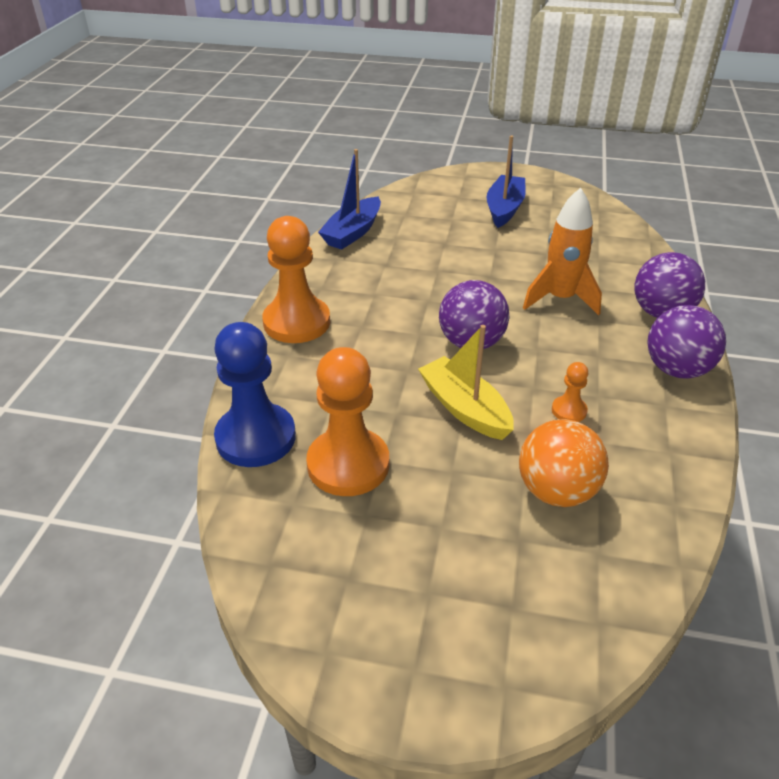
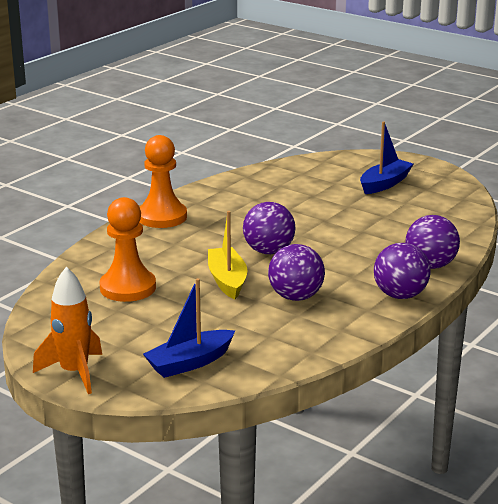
camera: 25 degrees right, 15 degrees down
blue pawn [214,322,296,467] -> none
blue boat [318,149,381,249] -> blue boat moved to [143,278,235,378]
orange ball [519,419,609,507] -> none
orange rocket [523,188,602,315] -> orange rocket moved to [33,267,102,394]
orange pawn [552,362,588,422] -> purple ball [268,244,325,301]

